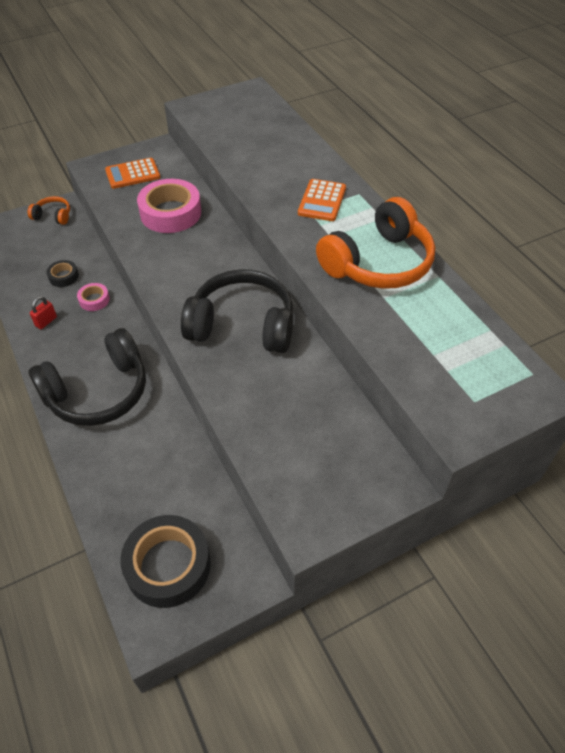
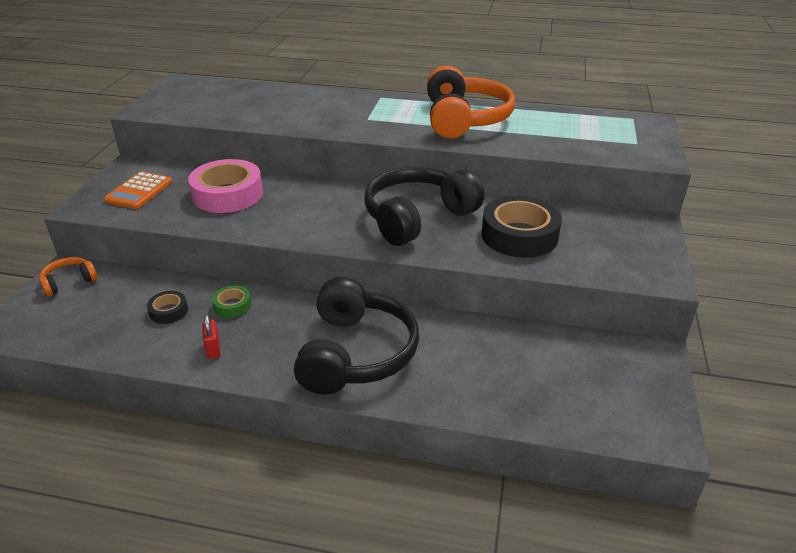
camera: 50 degrees left, 15 degrees down
pink tape [77,283,110,311] -> green tape [212,285,251,318]
black tape [120,515,211,608] -> black tape moved to [482,196,562,258]
orange calculator [298,179,346,221] -> none

